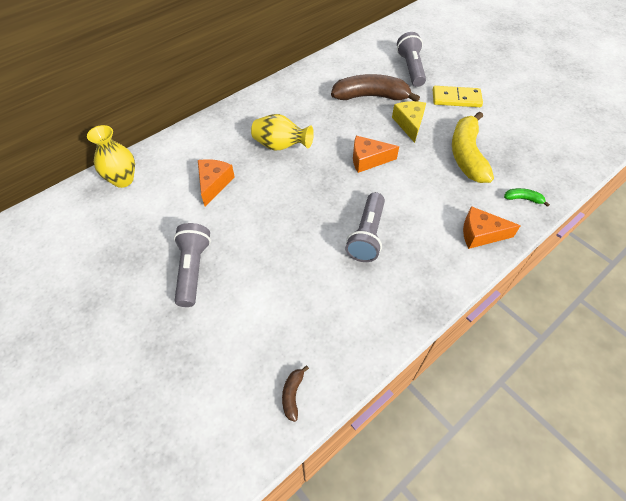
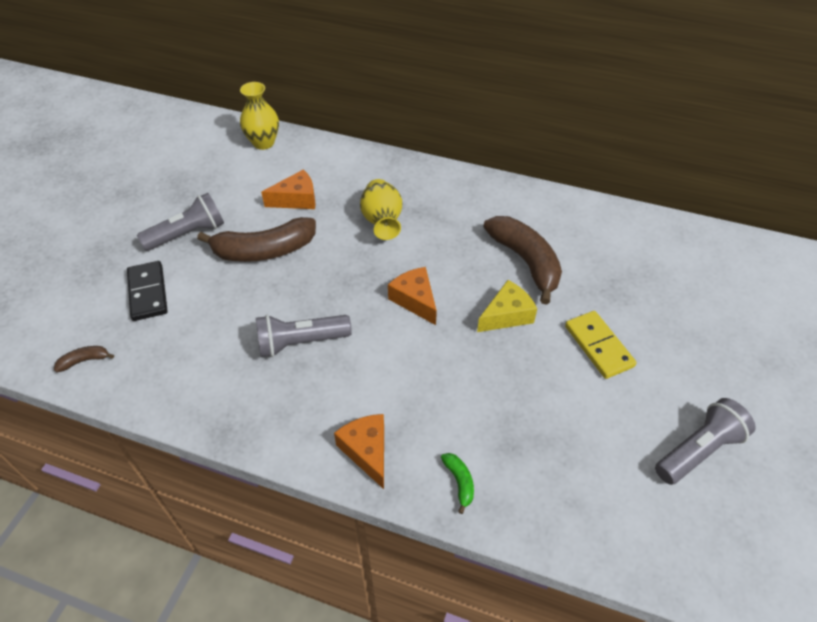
camera: 60 degrees right, 5 degrees down
grey flashlight [397,32,426,87] -> grey flashlight moved to [655,398,756,485]
yellow banana [452,112,494,183] -> none
none -> black domino [127,261,168,321]
none -> brown banana [197,217,316,262]

